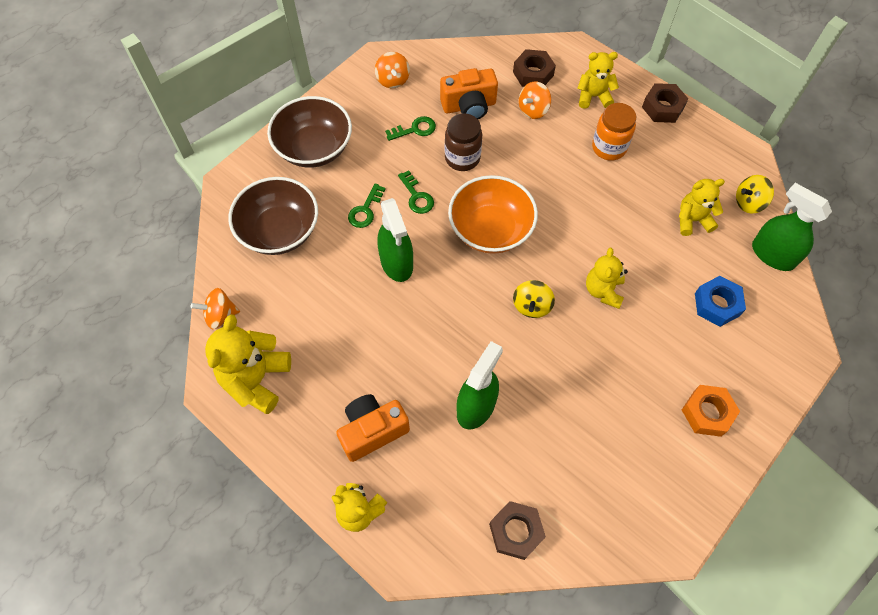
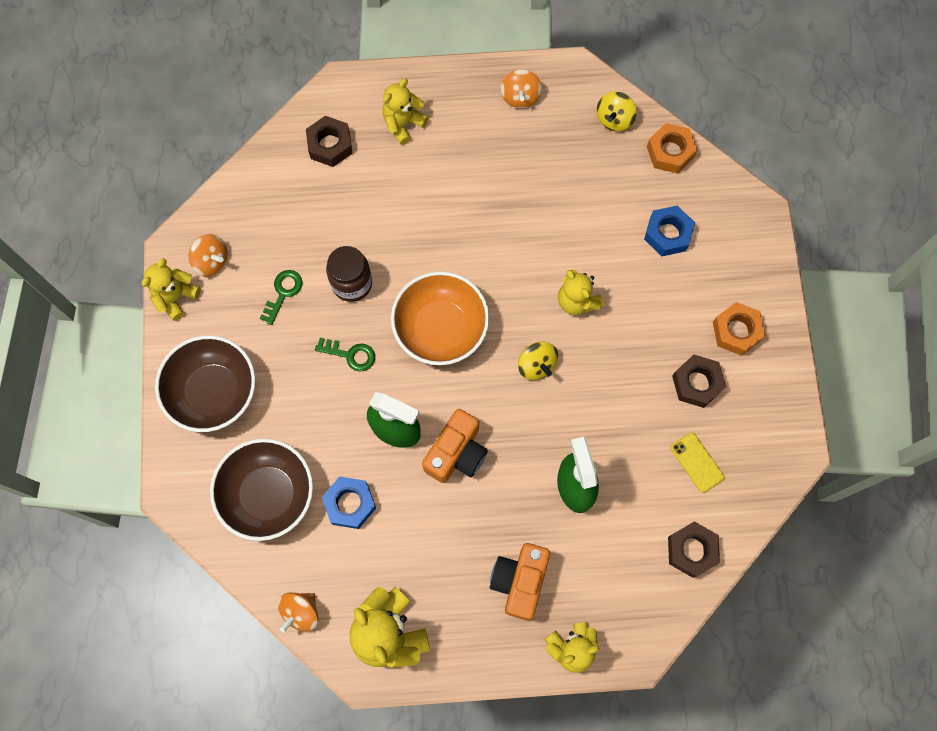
camera: 45 degrees left, 10 degrees up
green key [348,183,386,228] -> none
orange camera [440,68,498,119] -> orange camera moved to [422,409,488,483]
orange spinning top [519,82,551,119] -> orange spinning top moved to [501,69,542,108]
orange jar [592,103,636,161] -> none
brown nut [642,83,688,123] -> brown nut moved to [672,355,726,408]
yellow teddy bear [679,179,725,236] -> yellow teddy bear moved to [142,258,201,321]
green spray bottle [752,183,832,271] -> orange nut [647,123,697,174]
none -> blue nut [322,476,376,529]
none -> yellow phone [670,432,725,493]

